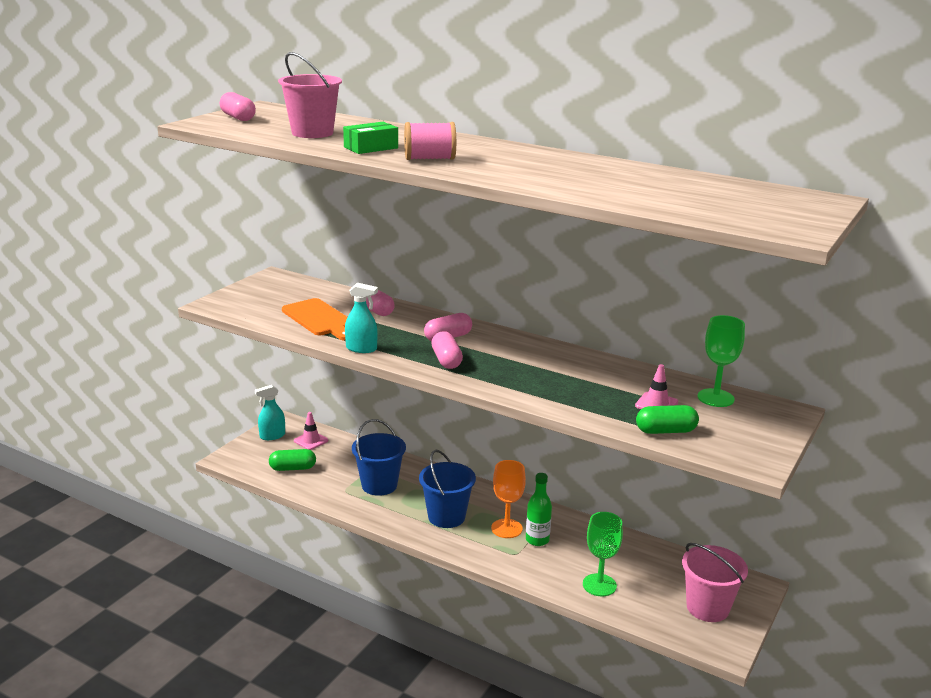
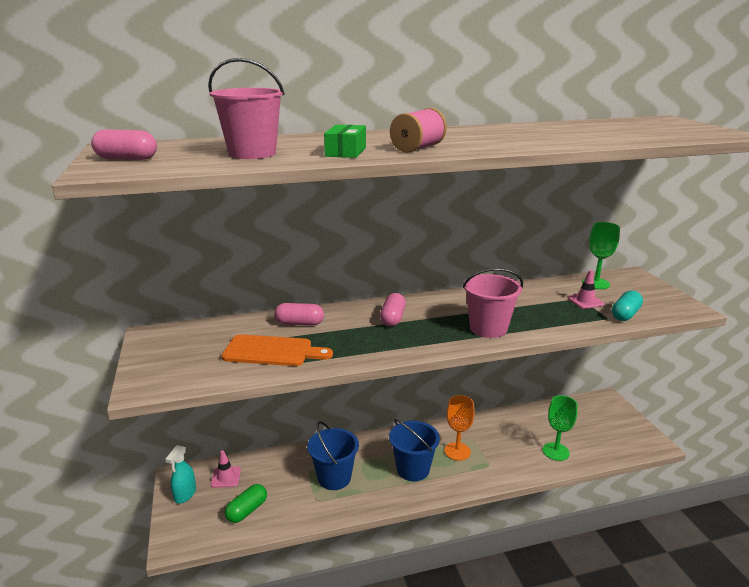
camera: 45 degrees left, 0 degrees up
turquoise spray bottle [345,283,378,353] -> none
pink capsule [431,331,463,369] -> none
green bottle [526,473,552,546] -> none
green capsule [636,405,699,434] -> turquoise capsule [612,290,643,321]
pink bucket [682,543,748,622] -> pink bucket moved to [462,268,523,338]

